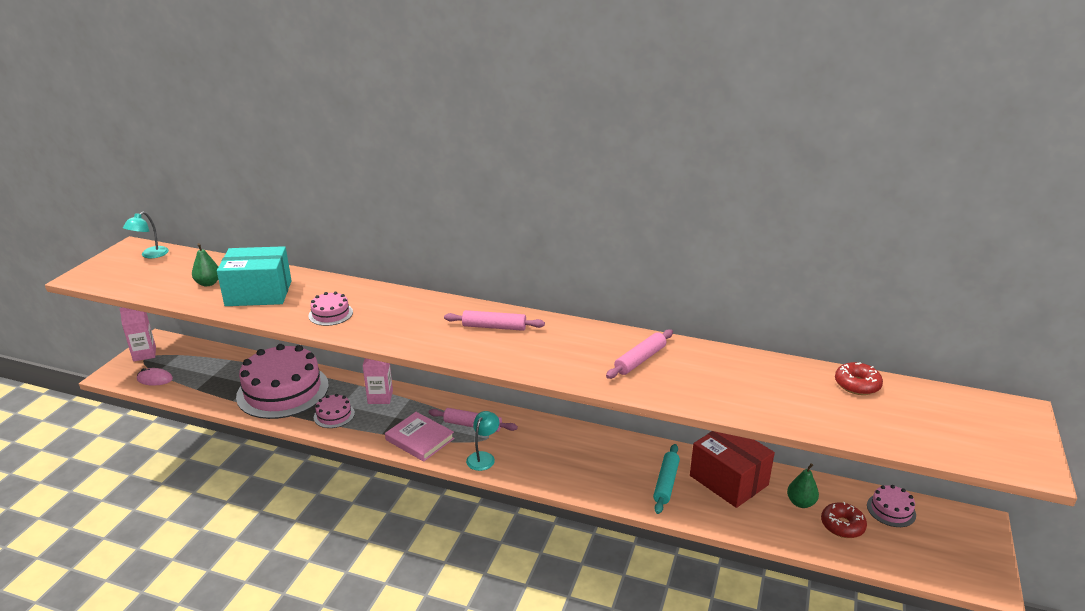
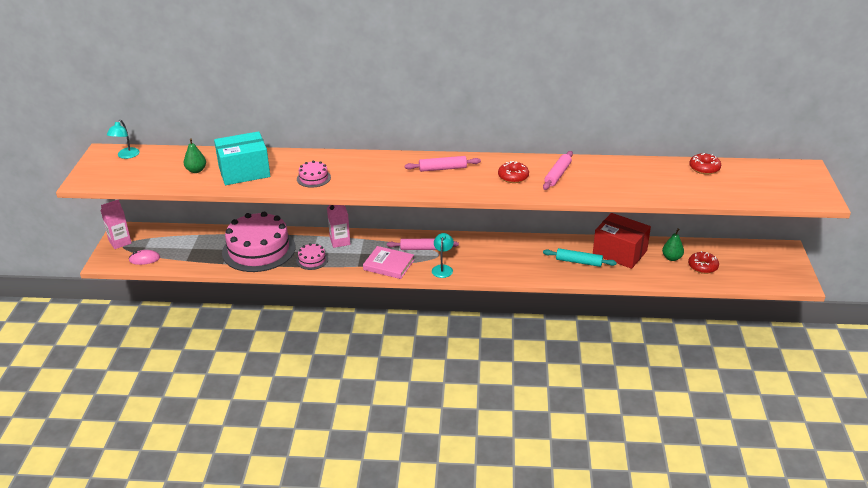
camera: 15 degrees left, 5 degrees up
turquoise rolling pin [653,444,680,514] -> turquoise rolling pin turned 75 degrees counterclockwise [543,248,617,267]
pink cake [867,485,916,527] -> none
none -> red donut [498,161,529,183]

